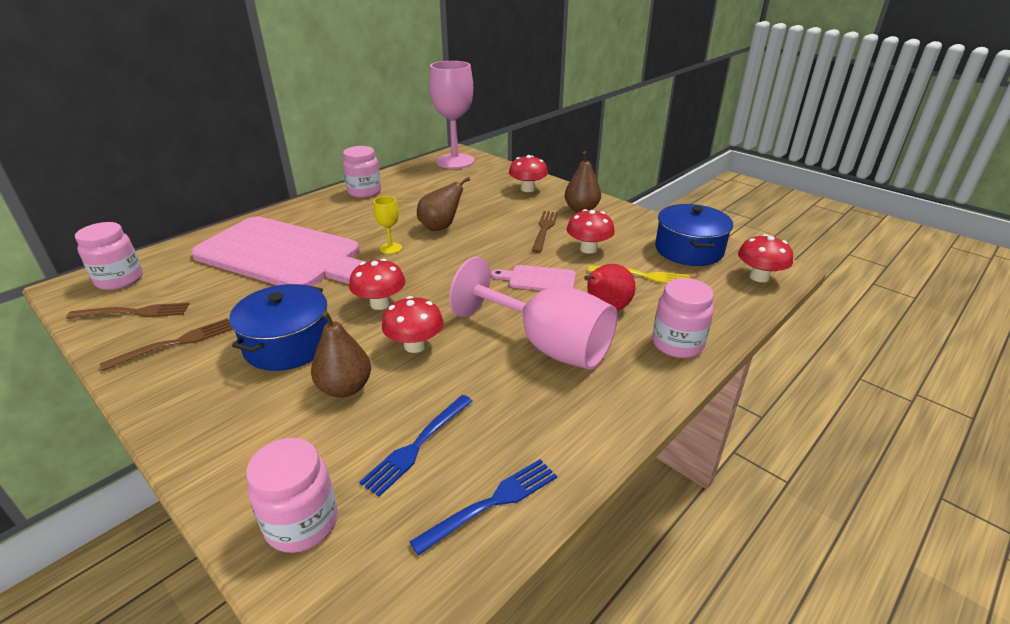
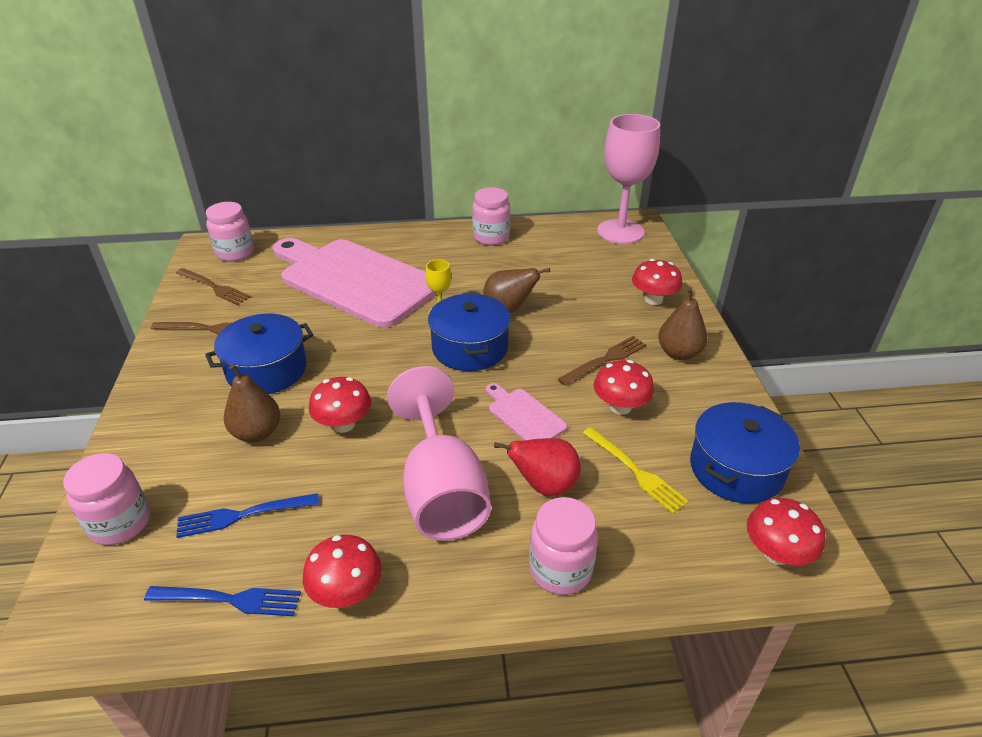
camera: 40 degrees right, 5 degrees up
pink cutting board [191,216,365,286] -> pink cutting board turned 150 degrees clockwise [273,238,438,328]
red mushroom [349,259,405,310] -> red mushroom moved to [303,535,382,608]
none -> blue pot [428,294,511,371]

